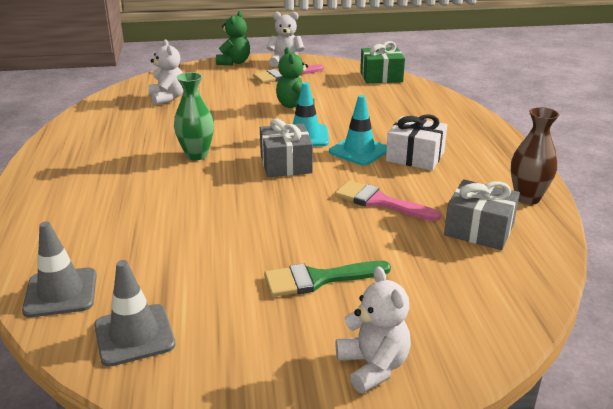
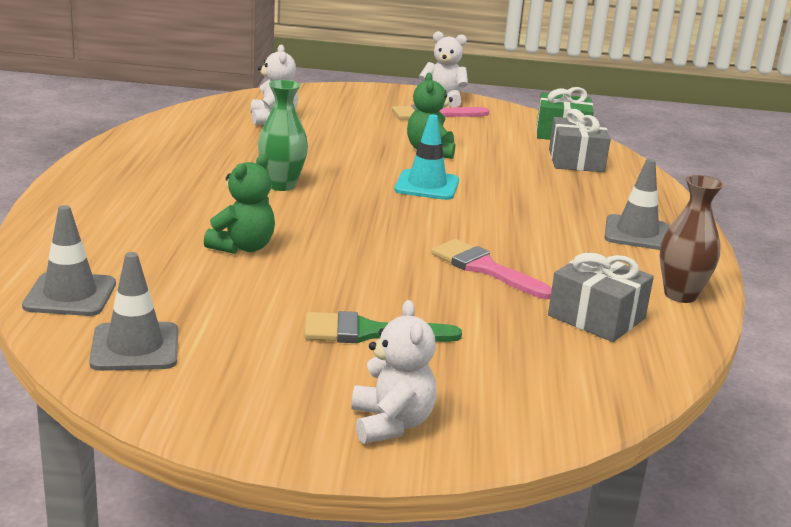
camera: 10 degrees right, 5 degrees down
green teddy bear [216,11,250,65] -> green teddy bear moved to [204,154,275,254]
grey gift [260,118,313,177] -> grey gift moved to [549,109,611,172]
turquoise traffic cone [329,95,387,165] -> none
white gift [386,114,447,170] -> none
none -> grey traffic cone [604,159,669,250]

